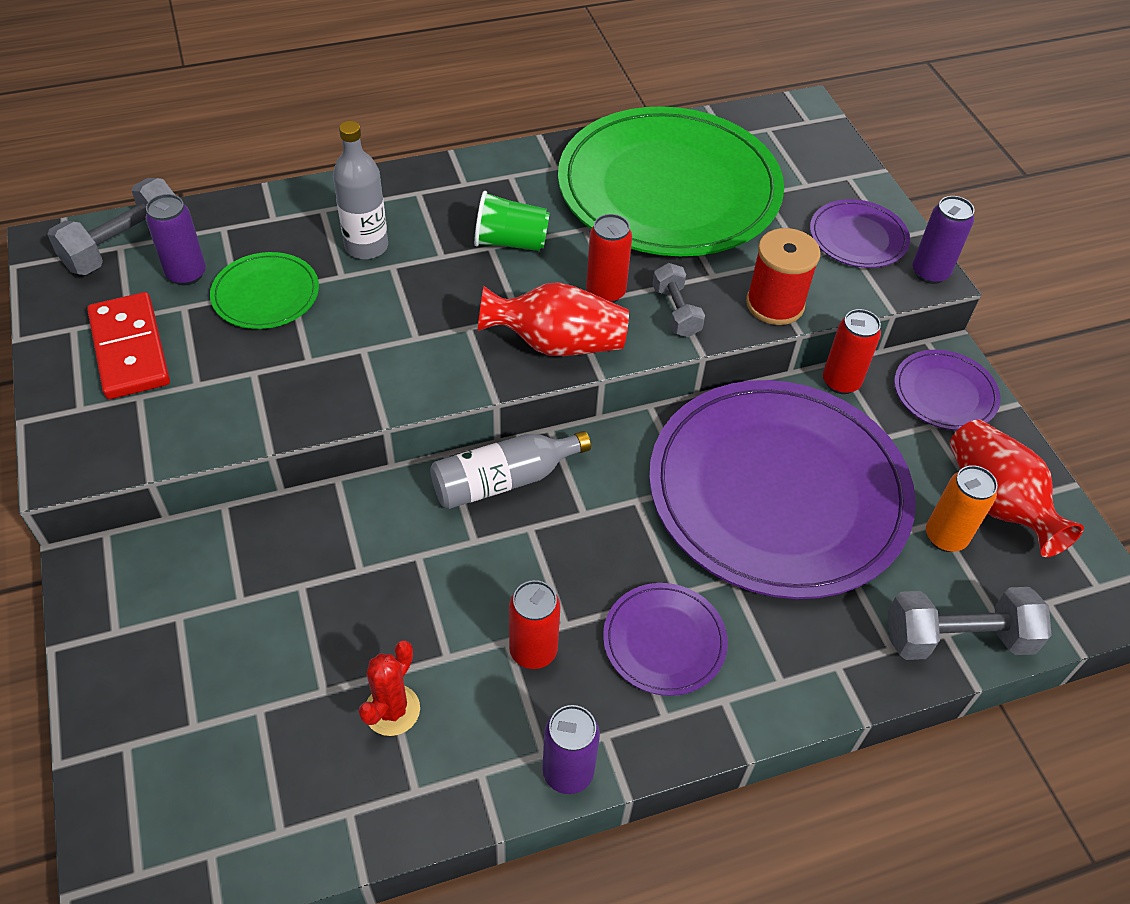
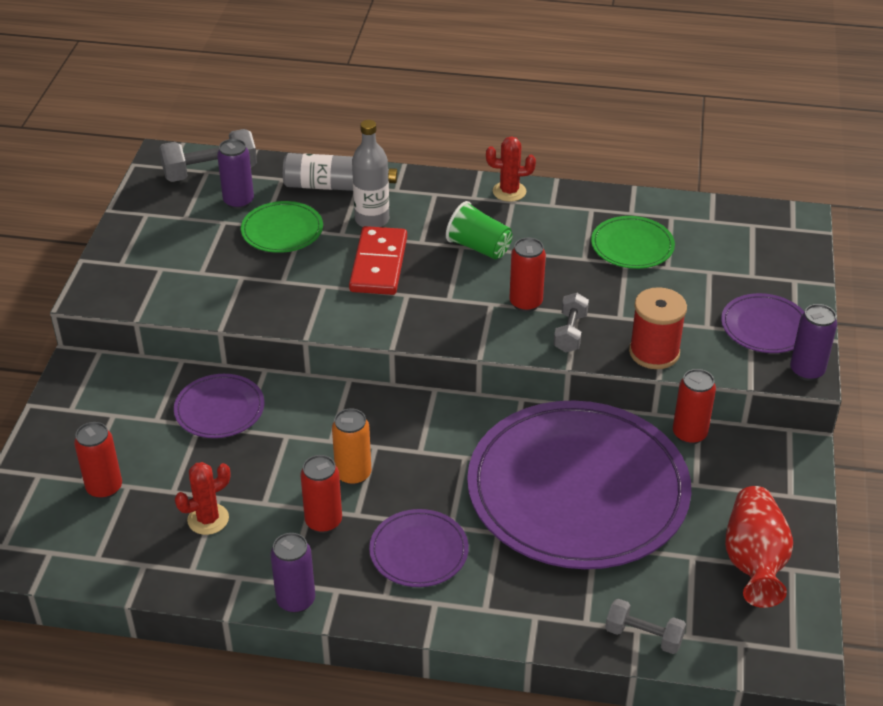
camera: 30 degrees right, 10 degrees down
red domino [87,292,170,399] -> red domino moved to [349,226,407,295]
grey bottle [430,431,591,509] -> grey bottle moved to [283,153,397,191]
red vase [478,282,629,356] -> none
green plate [558,106,784,256] -> green plate [591,216,675,269], size x0.43
grey dumbbell [888,587,1052,660] -> grey dumbbell [605,599,686,654], size x0.62
purple plate [894,350,1001,430] -> purple plate moved to [174,374,264,438]
orange can [926,465,998,552] -> orange can moved to [332,408,371,485]
none -> red can [74,422,122,499]
none -> red cactus [486,136,536,202]

